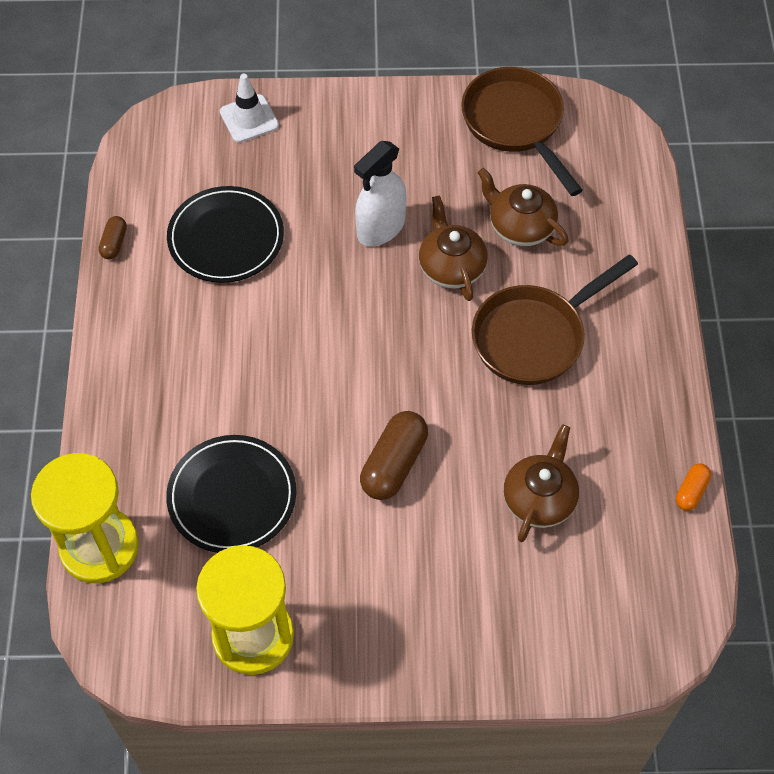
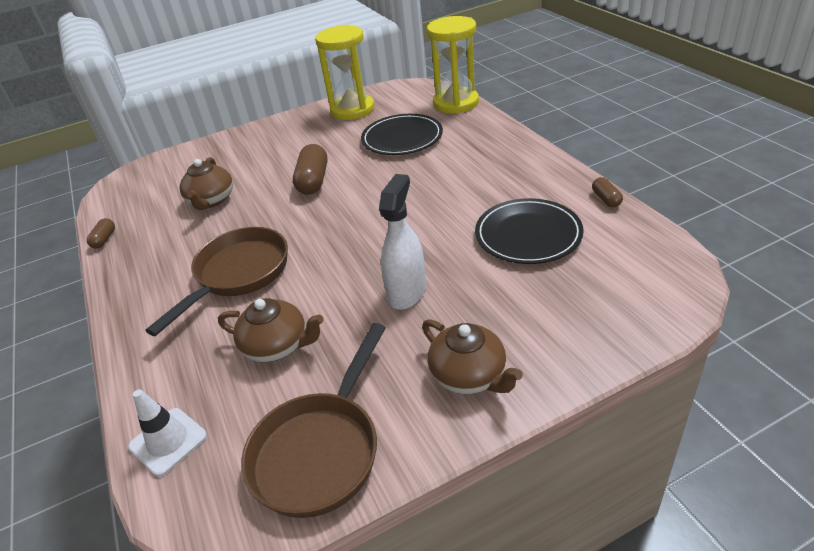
camera: 160 degrees right, 20 degrees down
white traffic cone [220,74,279,143] -> white traffic cone moved to [128,389,207,477]
brown teapot [419,195,488,301] -> brown teapot moved to [422,319,523,394]
brown pan [461,67,583,196] -> brown pan turned 75 degrees clockwise [241,323,386,518]
orange capsule [676,463,711,511] -> brown capsule [87,218,115,249]

